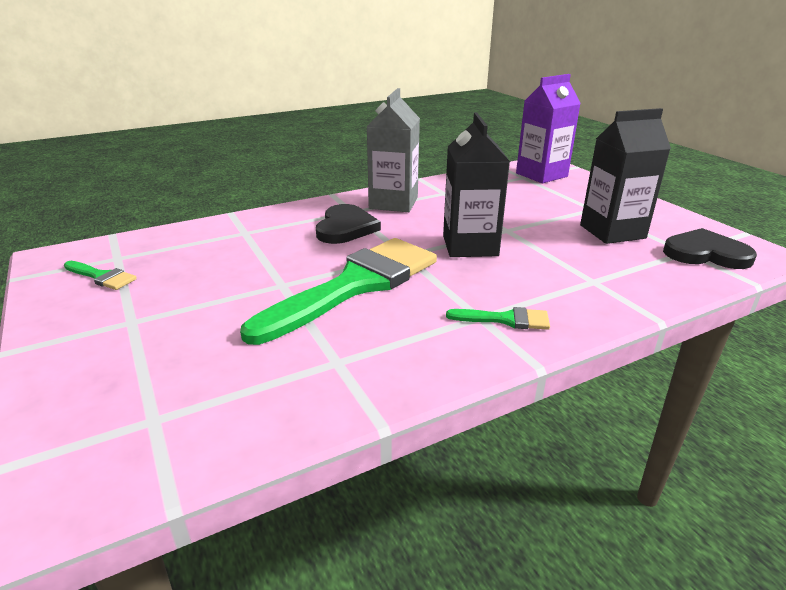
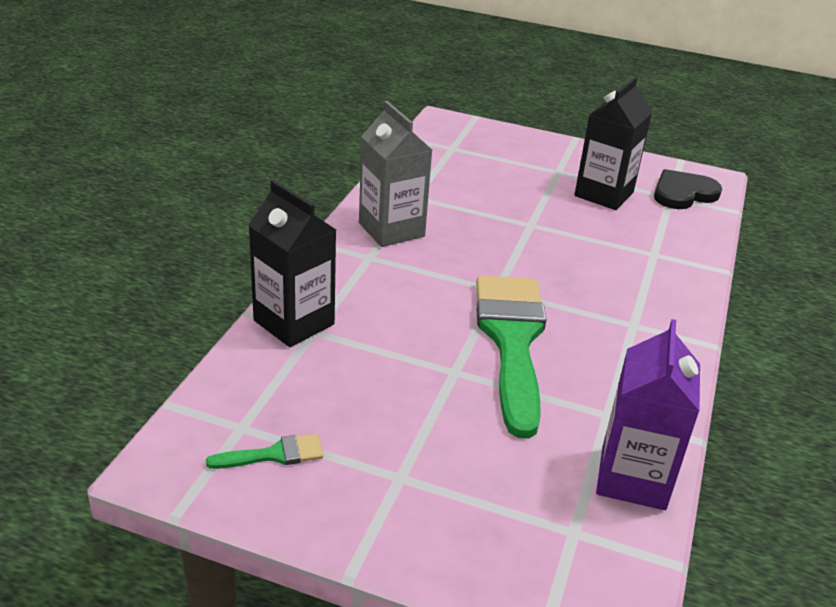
camera: 45 degrees left, 5 degrees up
black heart [316,204,381,244] -> none
black carton [443,112,510,257] -> black carton moved to [248,180,336,347]
green brush [446,307,550,330] -> none
purple carton [516,74,581,183] -> purple carton moved to [596,319,700,510]

